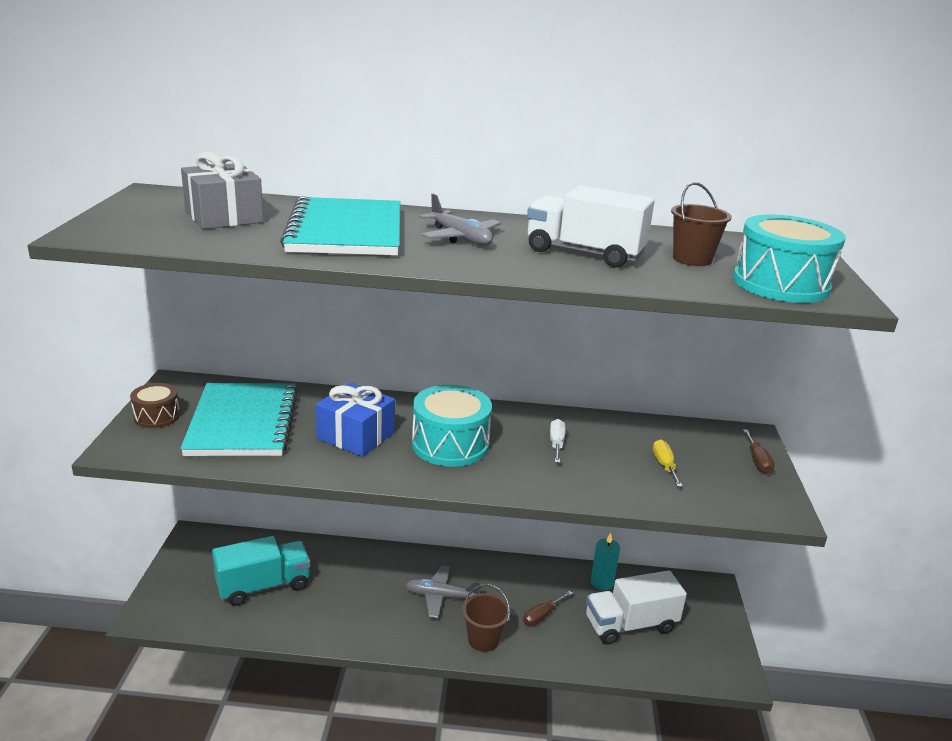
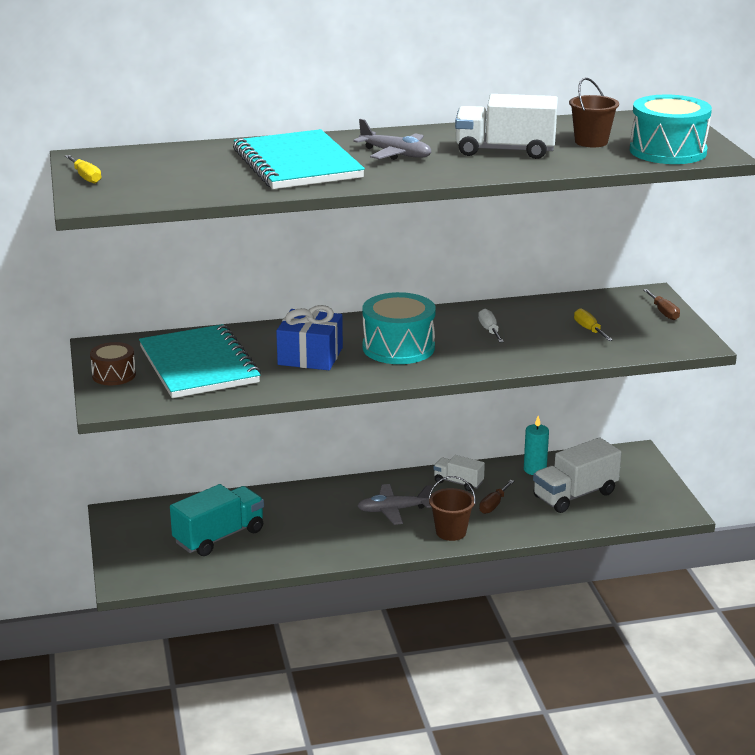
camera: 15 degrees left, 0 degrees up
grey gift [181,152,264,229] -> none
none -> yellow screwdriver [65,155,101,184]
none -> white truck [434,455,485,491]

